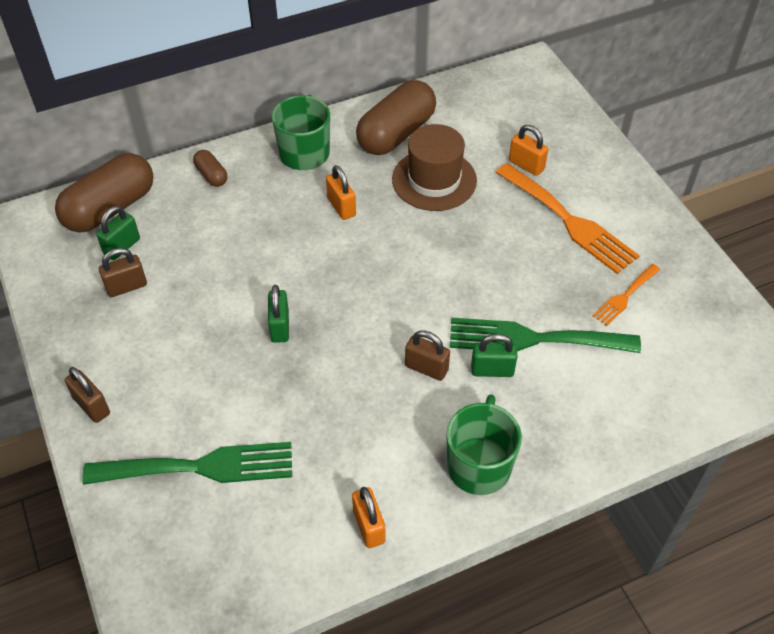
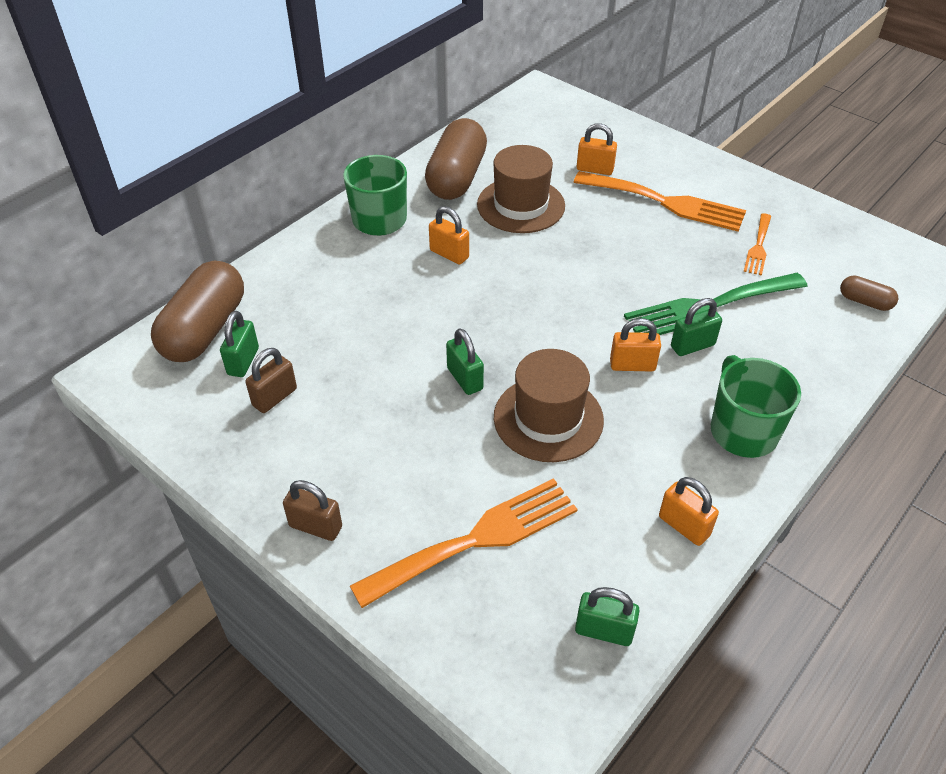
camera: 25 degrees left, 5 degrees down
green fork [82,442,292,485] -> orange fork [350,478,577,608]
brown capsule [193,150,227,187] -> brown capsule moved to [840,275,898,311]
brown padlock [405,330,450,381] -> orange padlock [610,318,661,372]
none -> brown hat [494,349,604,462]
none -> green padlock [575,587,640,646]

